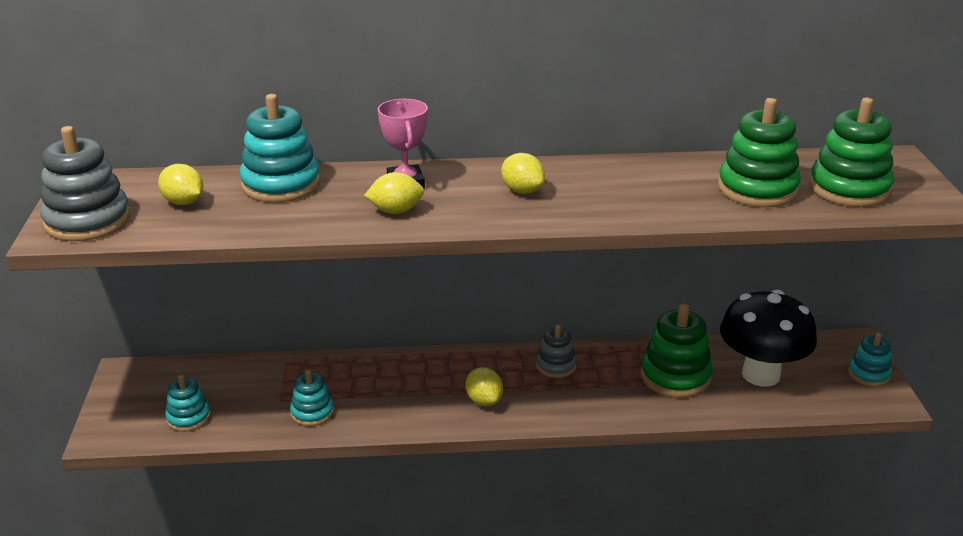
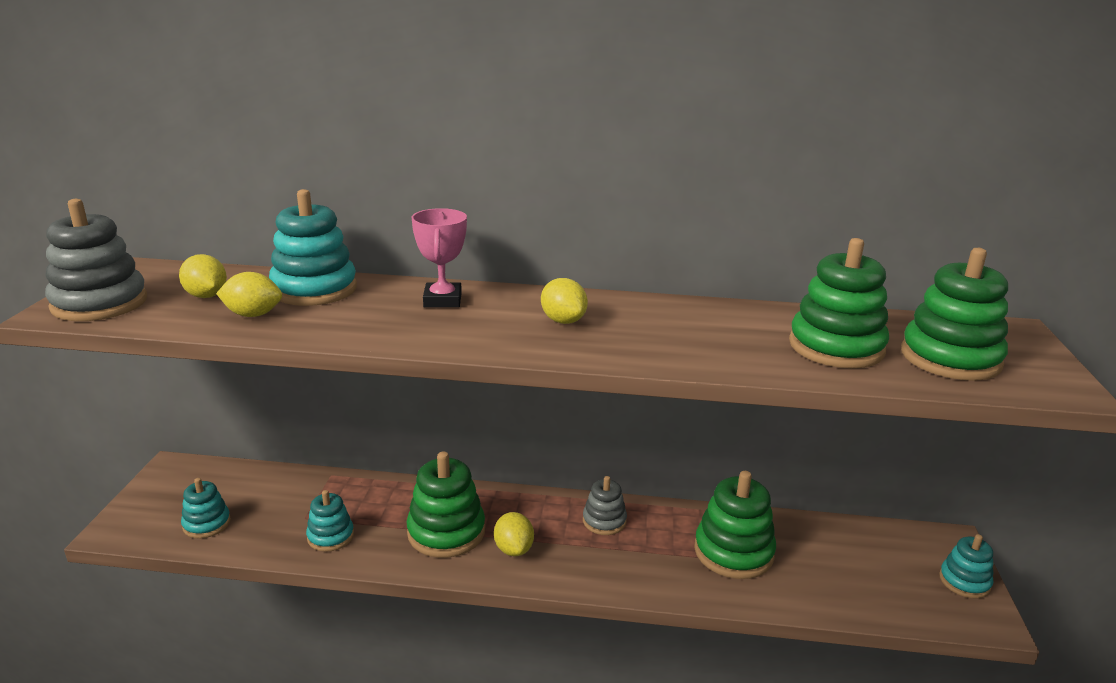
camera: 10 degrees right, 5 degrees down
yellow lemon [364,172,424,214] -> yellow lemon moved to [216,272,282,317]
black mushroom [720,289,817,387] -> none
none -> green stacking toy [407,451,485,558]

